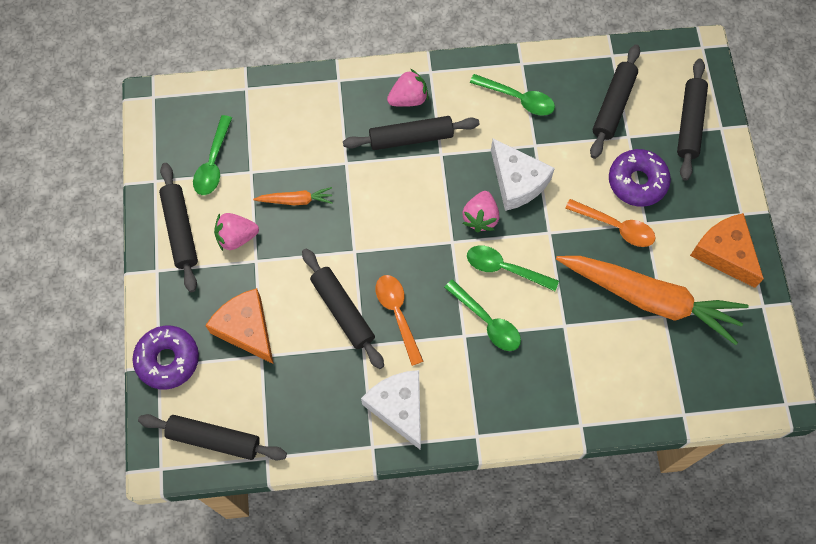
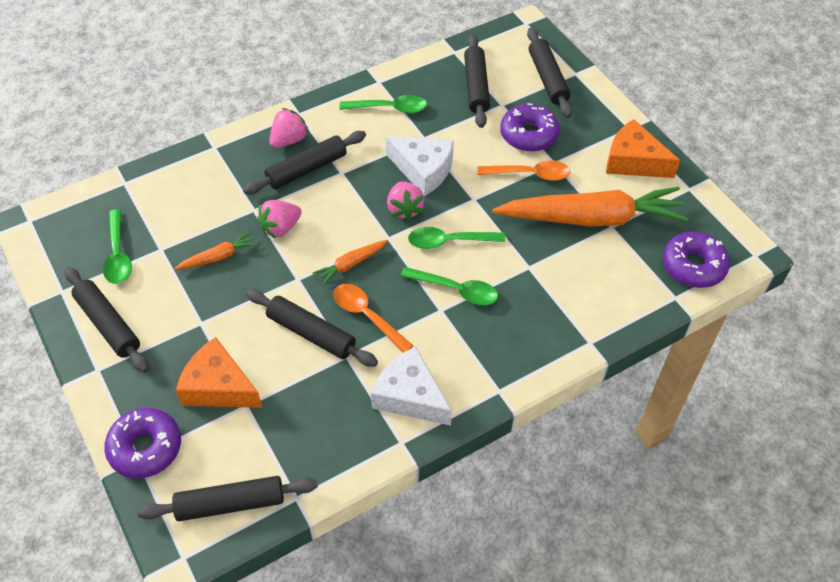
camera: 25 degrees left, 15 degrees down
pink strawberry [214,213,259,251] -> pink strawberry moved to [257,200,302,238]
none -> orange carrot [312,240,388,286]
none -> purple donut [663,231,730,288]

